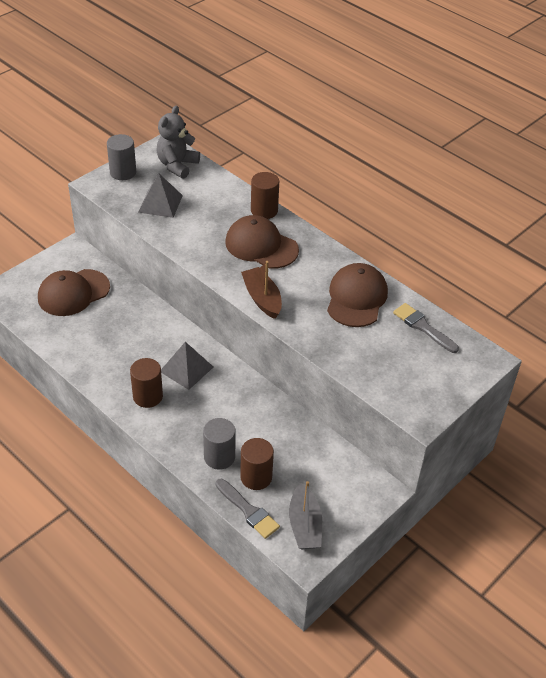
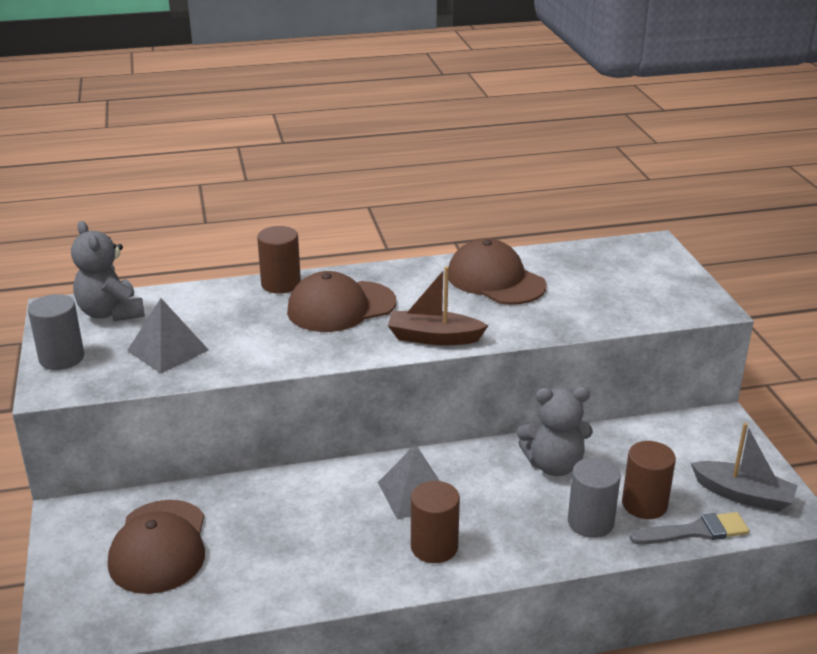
camera: 55 degrees left, 15 degrees down
grey brush [393,303,459,353] -> none
none -> grey teddy bear [517,387,593,476]

